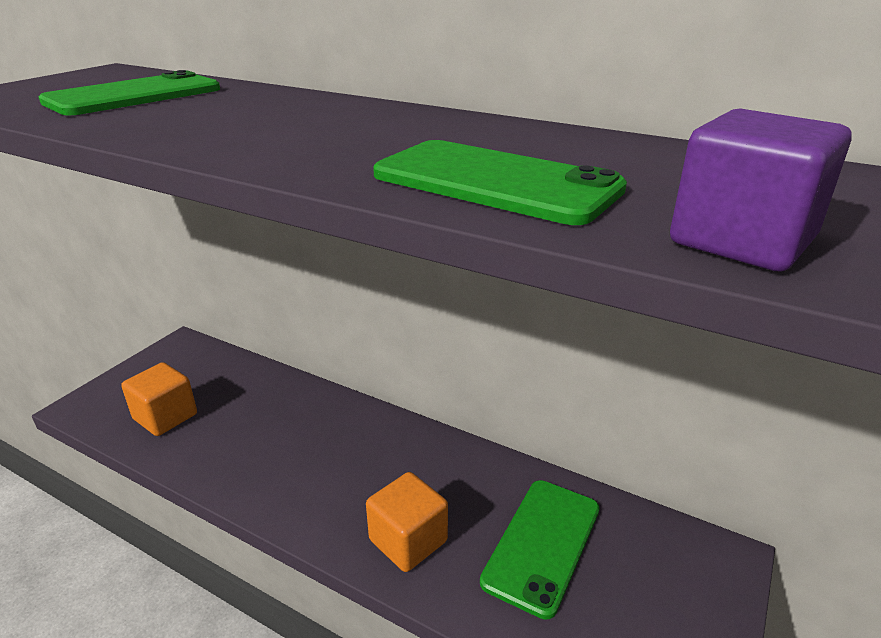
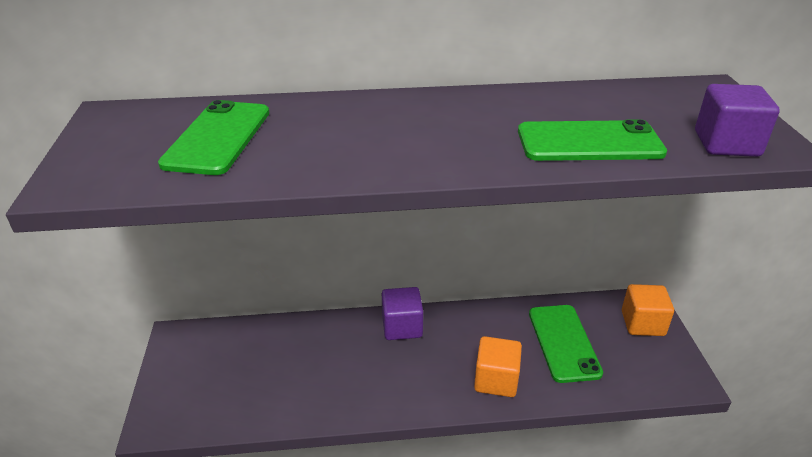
camera: 35 degrees left, 5 degrees up
orange cube [121,362,197,436] -> orange cube moved to [622,284,674,336]
none -> purple cube [382,287,423,340]

